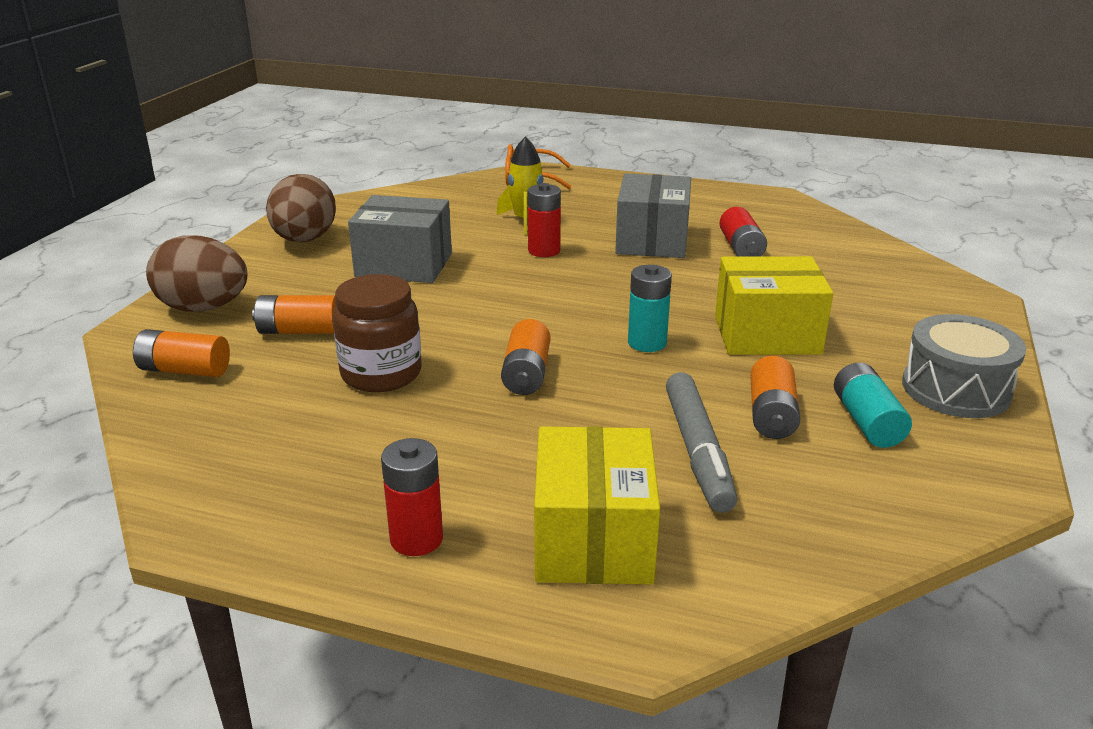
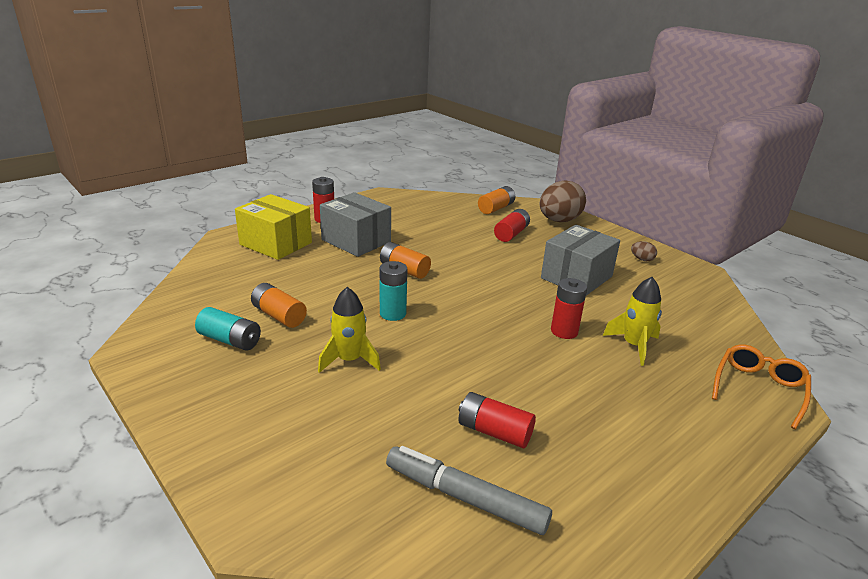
camera: 120 degrees right, 0 degrees up
orange battery [252,295,336,334] -> red battery [494,209,530,242]
brown egg [266,174,336,242] -> brown egg [631,241,657,261], size x0.42
brown jar [333,274,422,392] -> none
grey box [615,173,691,258] -> grey box moved to [320,192,391,257]
grey marker [666,372,737,513] -> grey marker moved to [386,446,552,535]
yellow box [715,256,833,355] -> yellow rocket [318,287,381,373]
grey drum [902,314,1026,418] -> none

